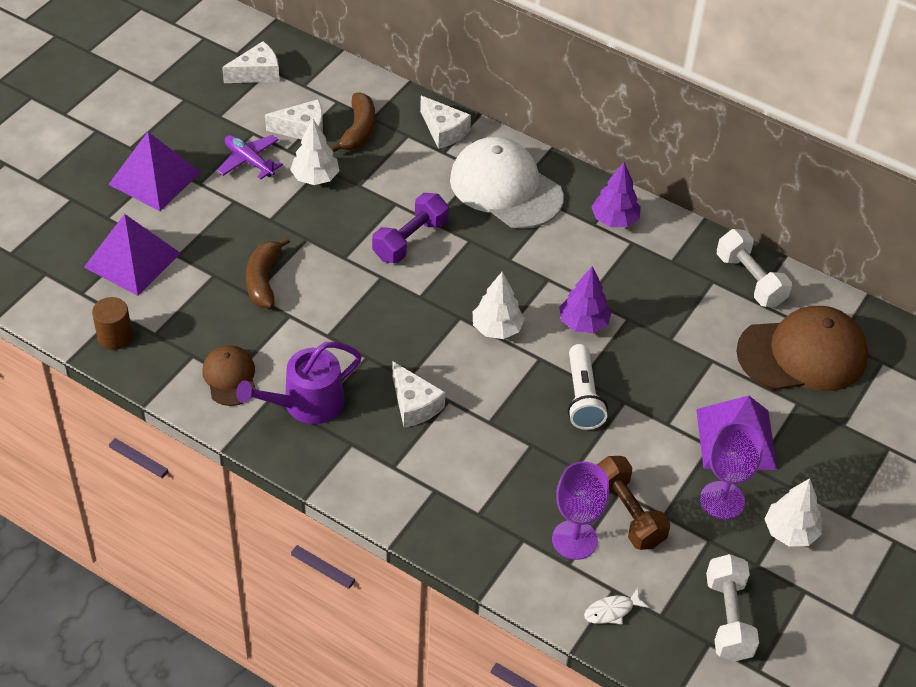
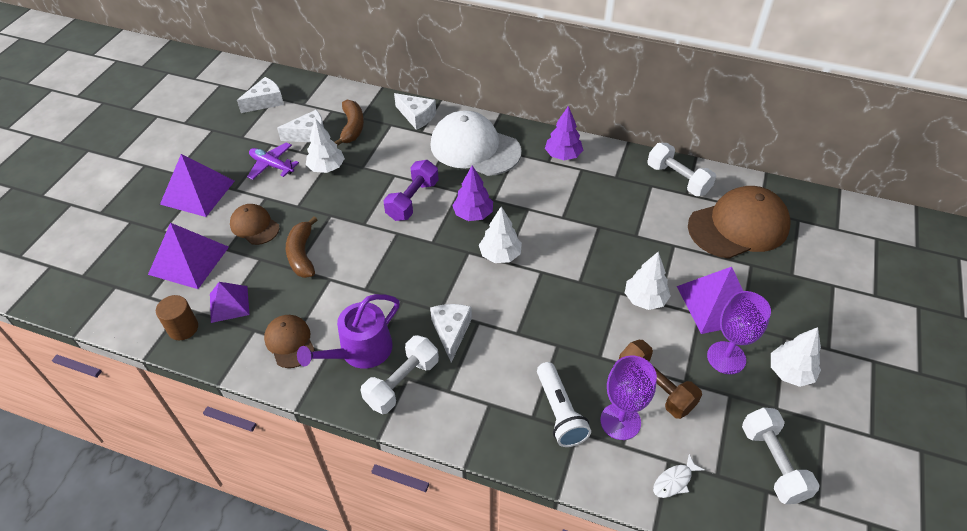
camera: 10 degrees left, 0 degrees up
white cheese [392,362,446,427] -> white cheese turned 135 degrees counterclockwise [430,304,472,362]
purple tree [559,266,612,333] -> purple tree moved to [452,165,493,221]
white flashlight [568,344,608,430] -> white flashlight moved to [537,362,591,447]
none -> purple pyramid [210,282,249,323]
none -> brown cap [230,204,279,245]
none -> white dumbbell [360,335,439,414]
none -> white tree [625,252,671,310]

